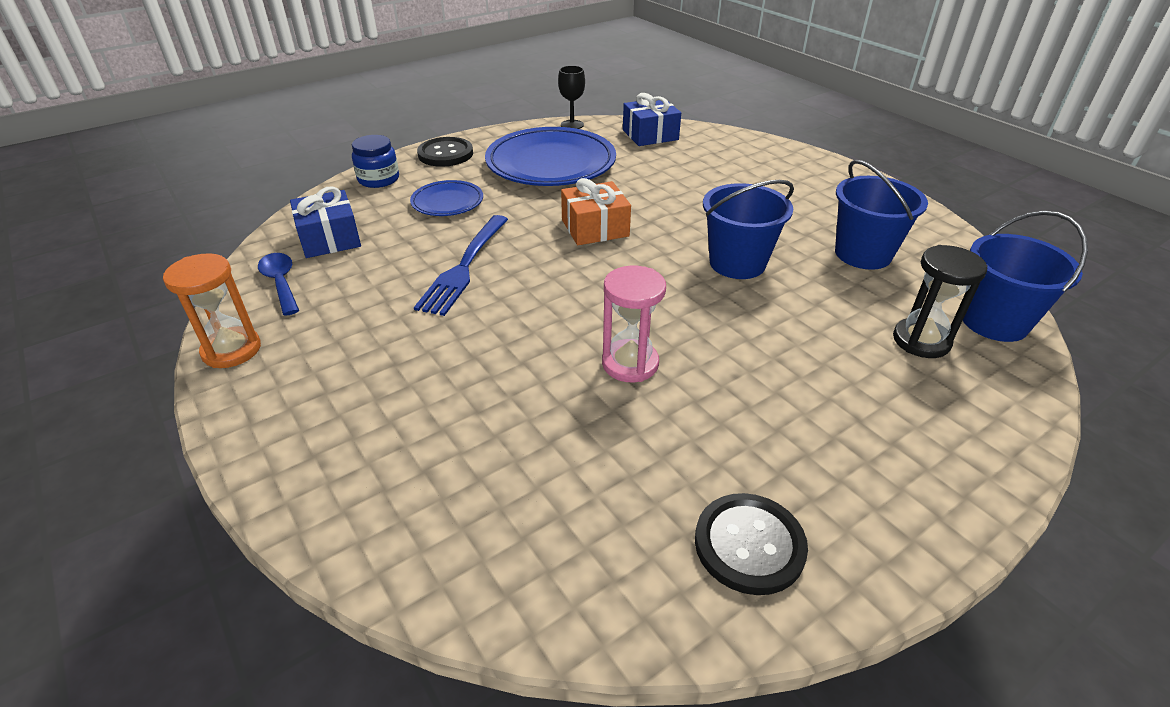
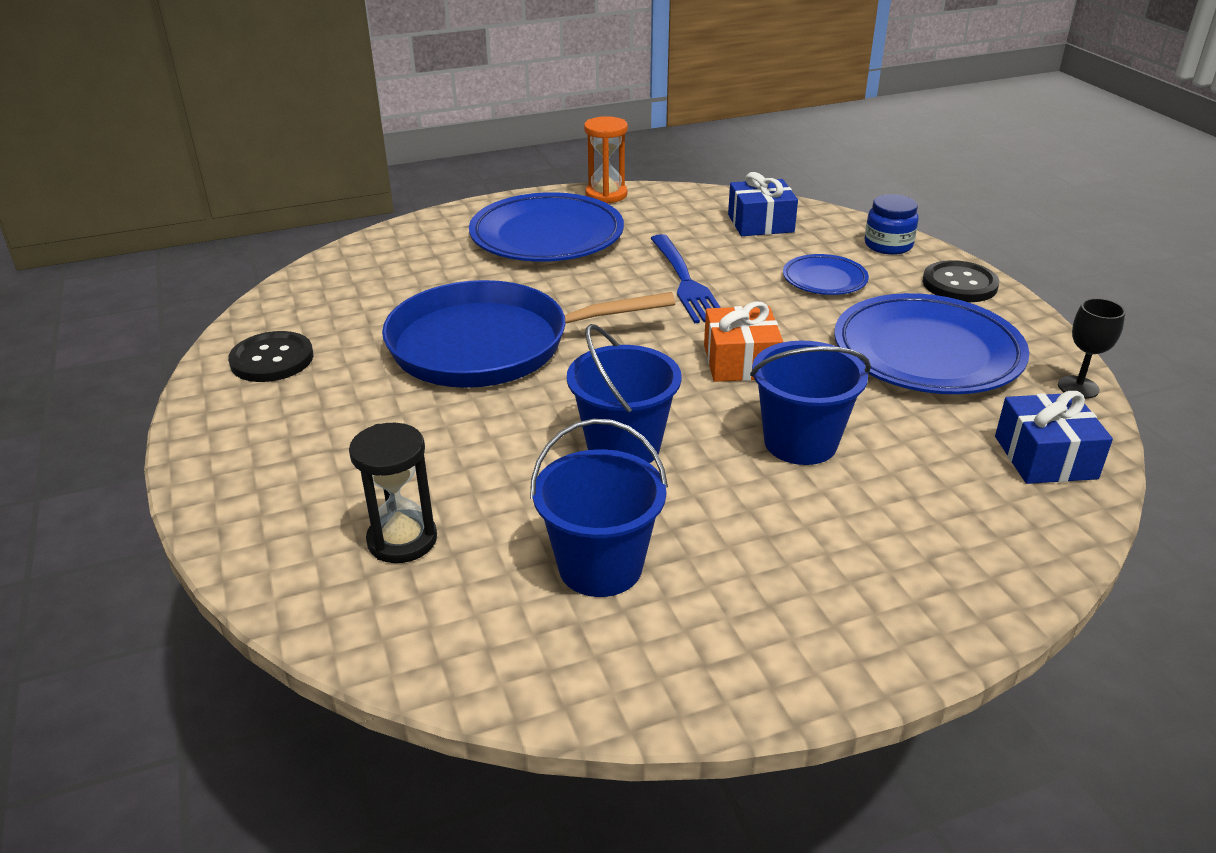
camera: 105 degrees right, 5 degrees down
blue spoon [258,253,299,316] -> none
blue fork [414,215,508,316] -> blue fork turned 135 degrees counterclockwise [650,234,721,323]
pink hourglass [602,266,666,382] -> blue pan [382,280,675,388]
blue bucket [963,210,1088,342] -> blue bucket moved to [750,341,871,465]
none -> blue plate [469,192,624,262]

